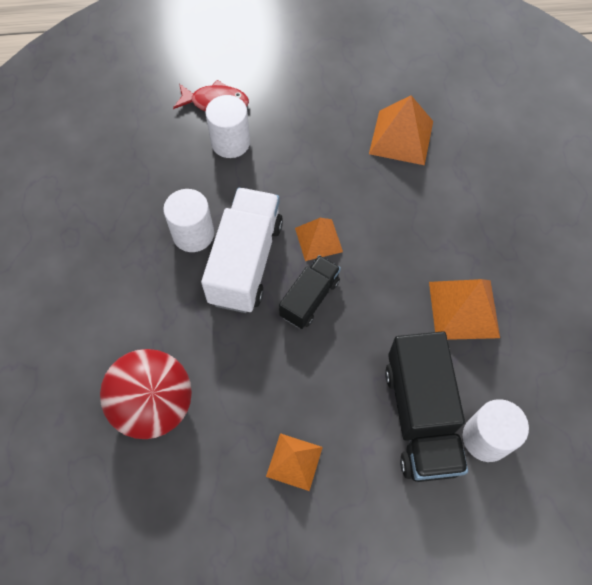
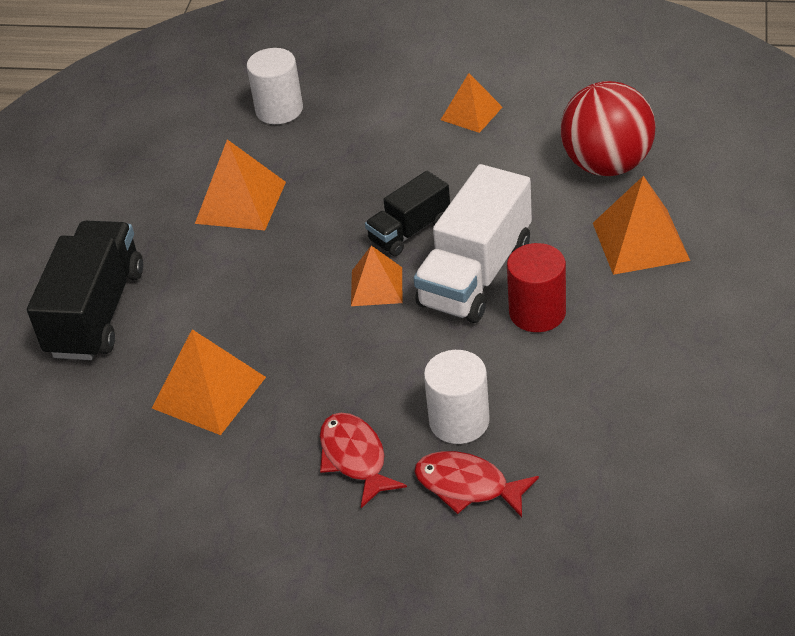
camera: 160 degrees left, 20 degrees down
white cylinder [163,189,214,252] -> red cylinder [507,243,566,332]
black truck [385,331,468,482] -> black truck moved to [27,221,143,360]
none -> red fish [320,413,407,508]
none -> orange pyramid [593,176,690,275]

